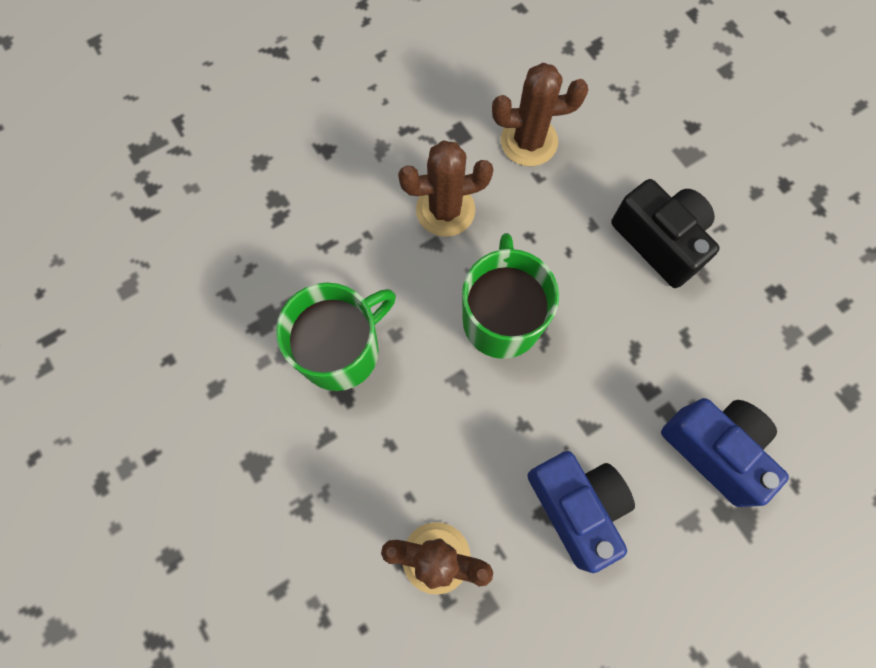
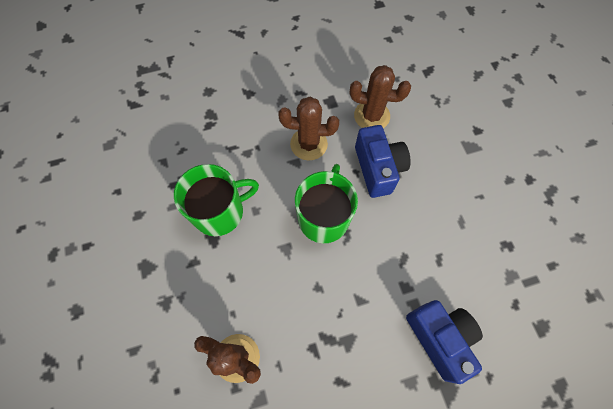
camera: 15 degrees right, 5 degrees down
blue camera [527,451,635,573] -> blue camera moved to [355,125,411,198]
black camera [611,179,719,288] -> none

